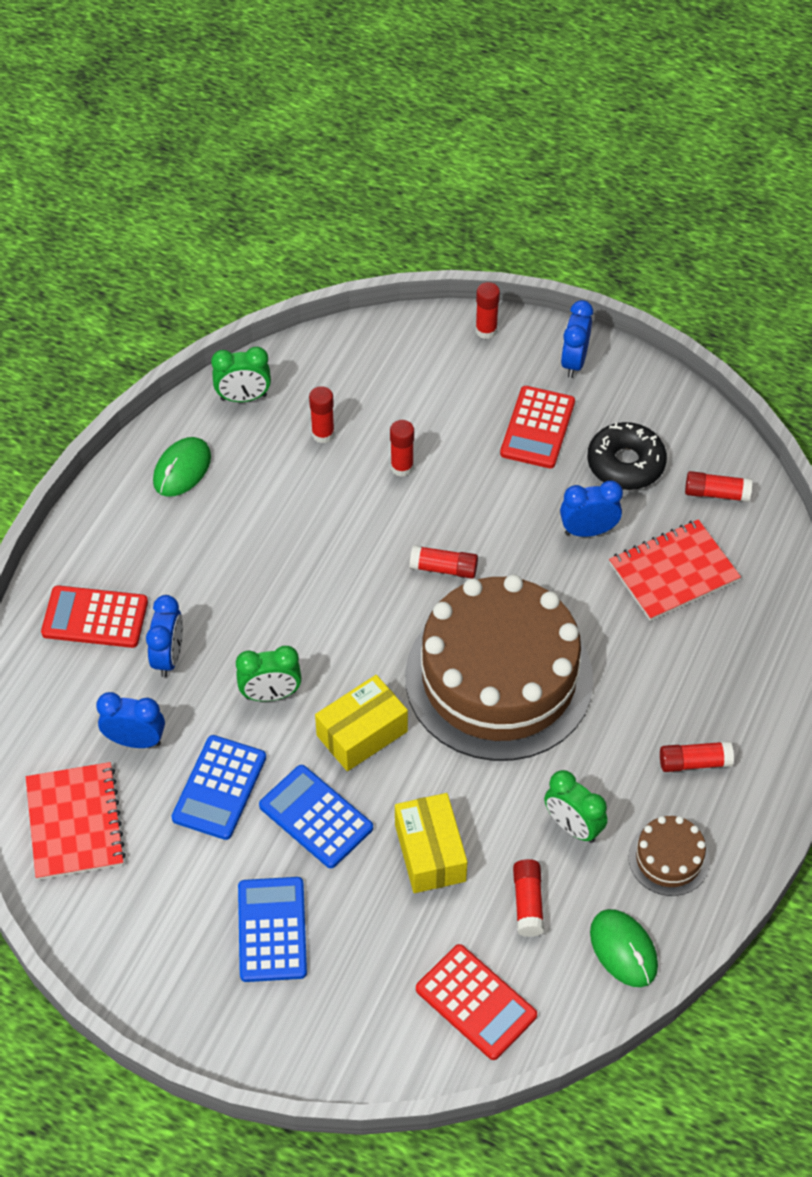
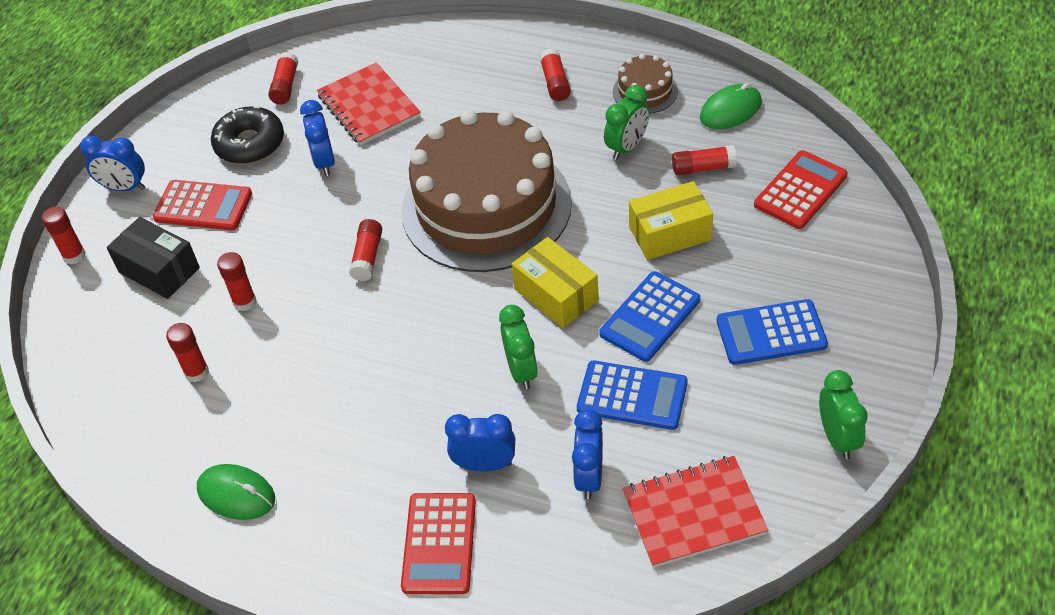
camera: 90 degrees left, 5 degrees down
green clock [211,347,271,402] -> green clock moved to [819,370,868,459]
none -> black box [107,217,200,299]

